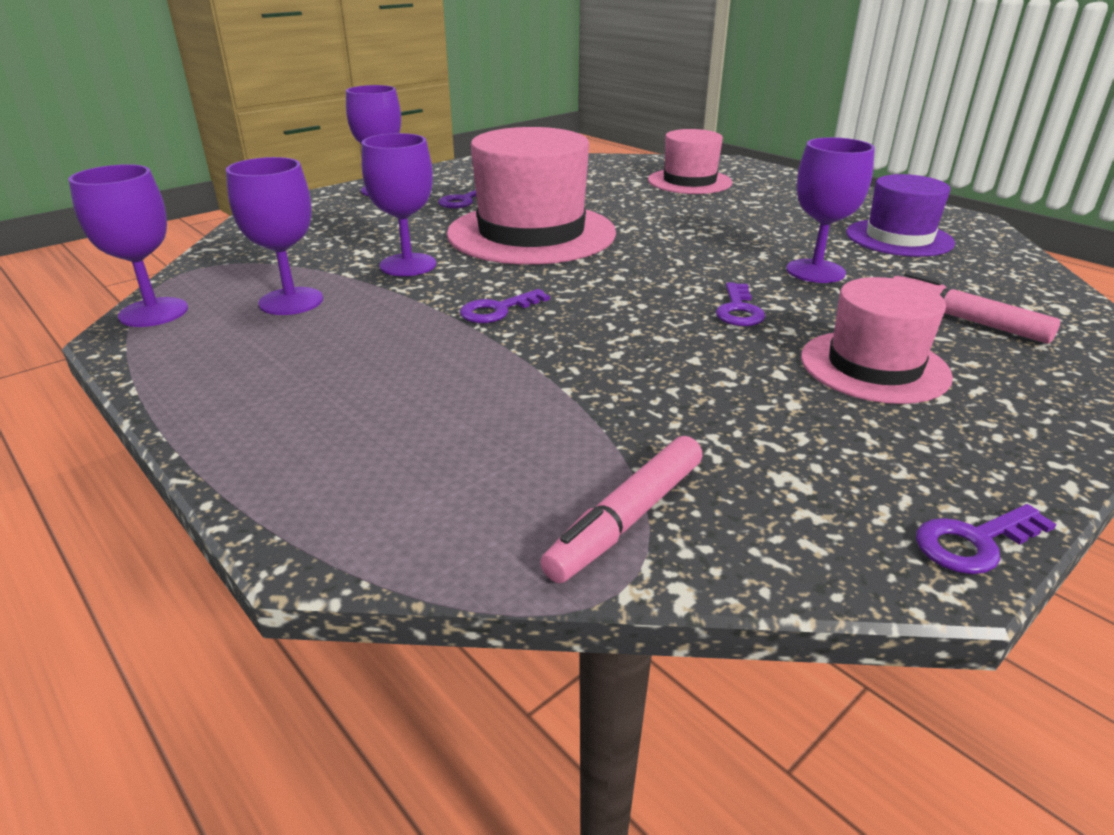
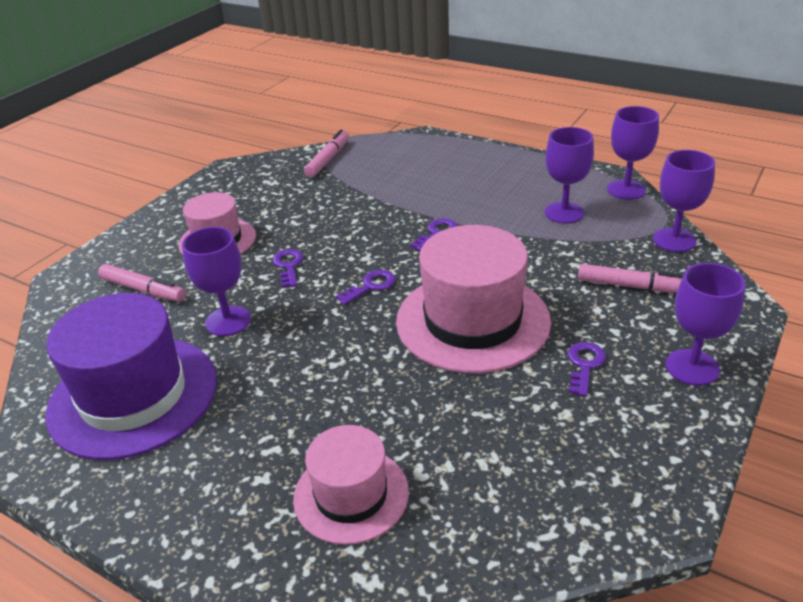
camera: 165 degrees right, 5 degrees up
purple goblet [361,133,436,276] -> purple goblet moved to [653,150,715,252]
purple hat [846,174,955,257] -> purple hat [46,293,217,460], size x1.68
purple key [916,504,1056,574] -> purple key moved to [336,270,395,305]
none -> pink marker [578,264,683,293]

